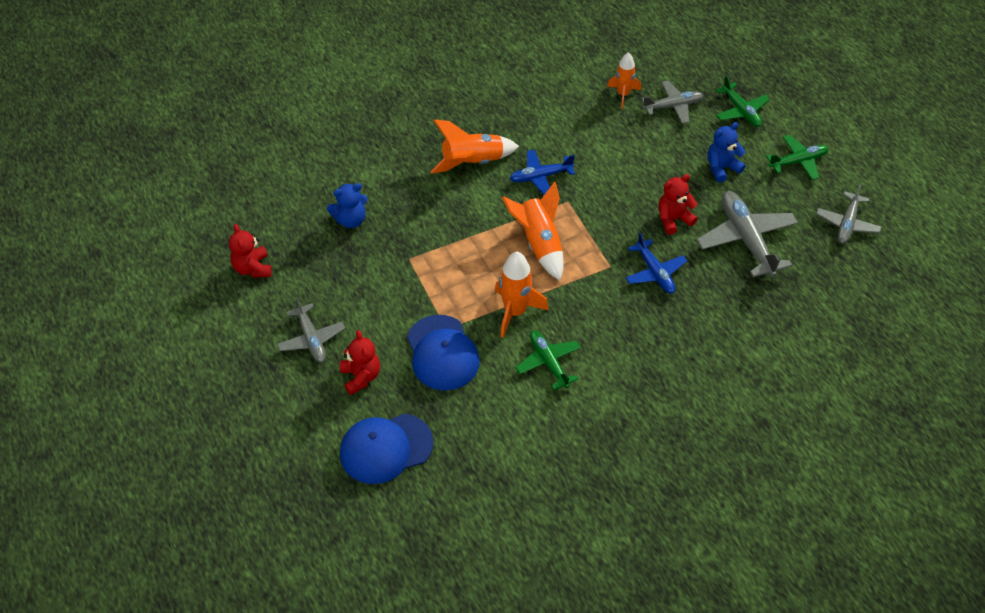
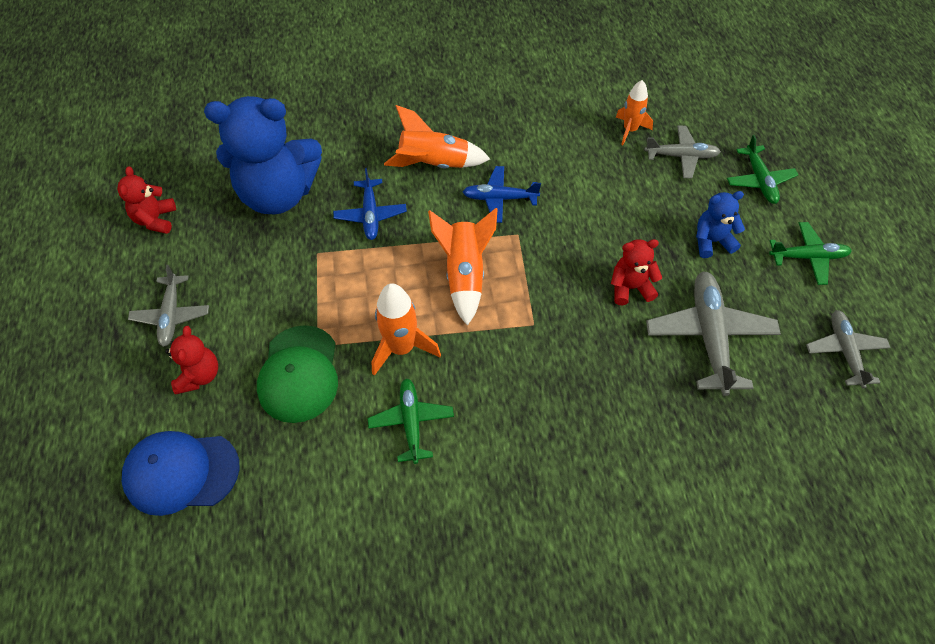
camera: 20 degrees right, 5 degrees up
blue teddy bear [327,183,368,228] -> blue teddy bear [204,96,322,214], size x2.16
blue cap [407,315,480,391] -> green cap [257,325,338,423]
blue plane [626,233,687,294] -> blue plane moved to [333,168,407,240]
grey plane [816,184,882,244] -> grey plane turned 135 degrees clockwise [806,310,891,389]

